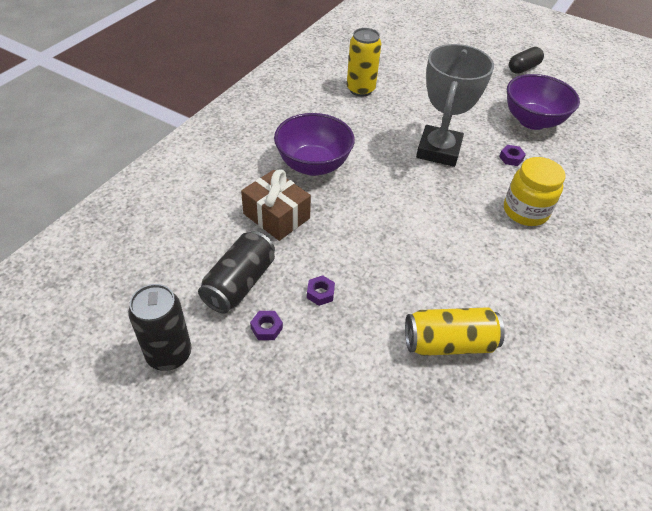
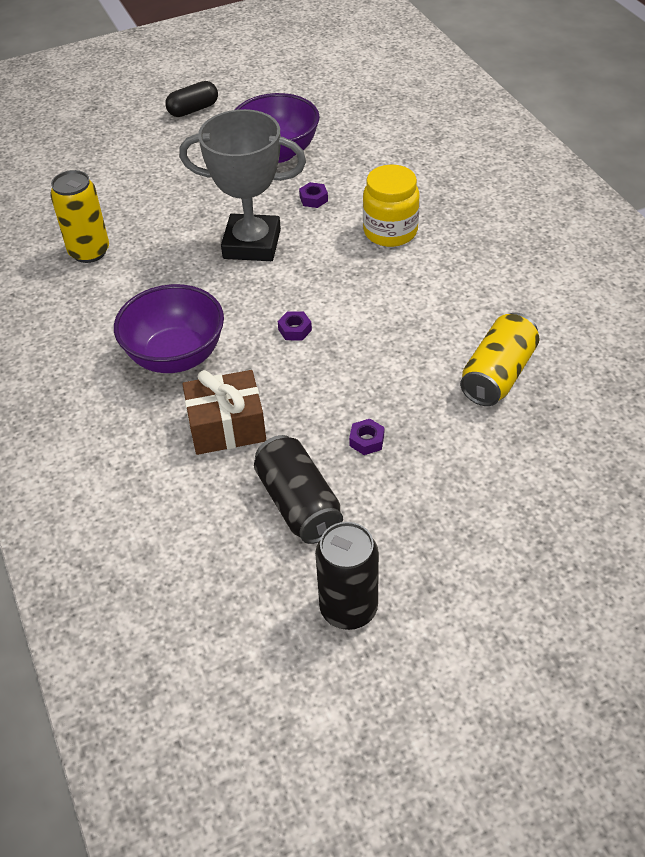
camera: 50 degrees left, 0 degrees up
purple nut [250,311,283,340] -> purple nut moved to [278,311,312,341]
grey trophy [416,44,494,167] -> grey trophy turned 45 degrees counterclockwise [179,109,306,261]
black capsule [509,47,544,74] -> black capsule turned 60 degrees clockwise [165,81,218,117]

